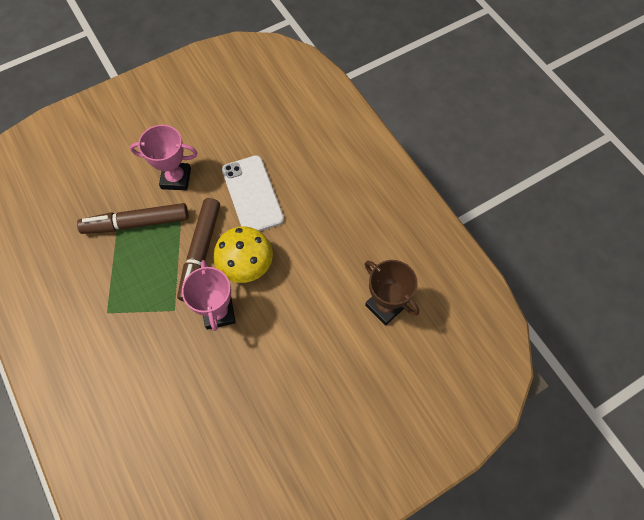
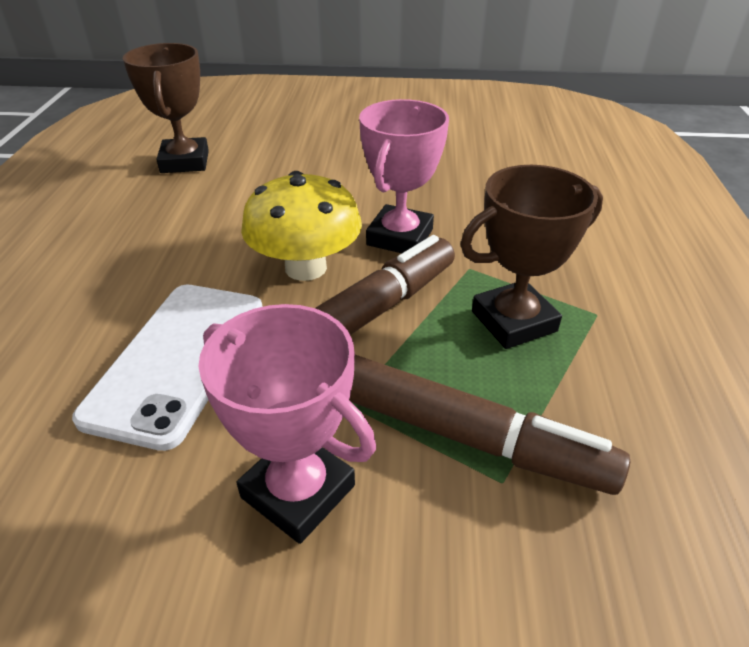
camera: 145 degrees left, 25 degrees down
none -> brown trophy [460,165,603,349]

